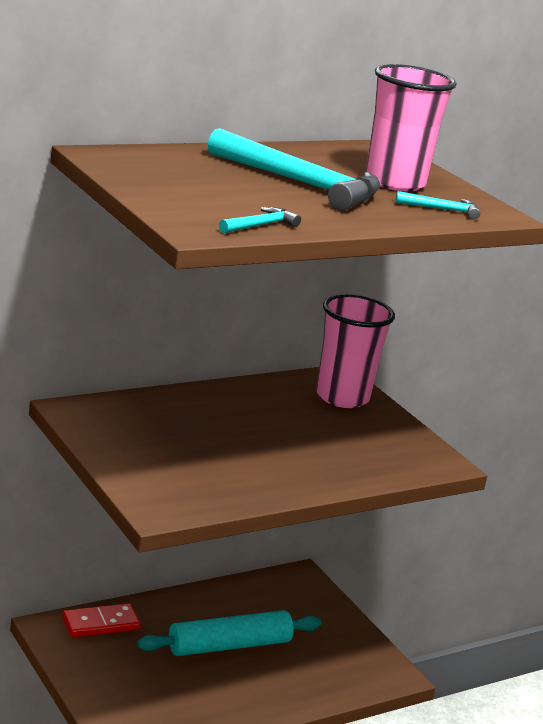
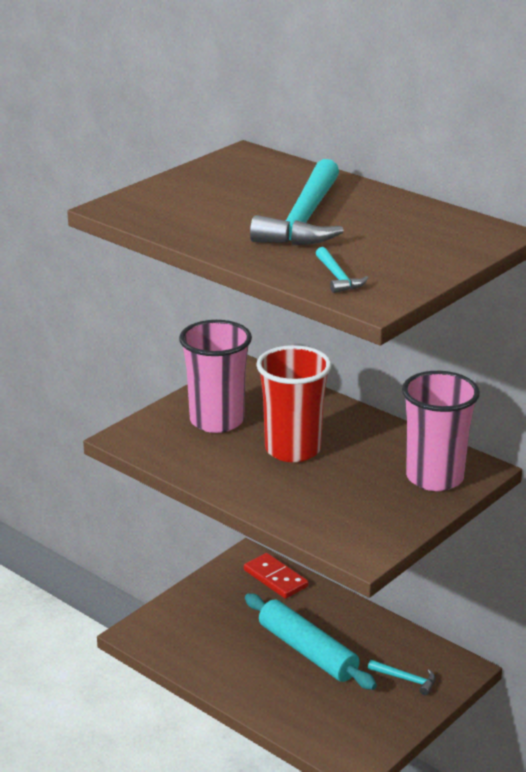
camera: 75 degrees right, 5 degrees up
turquoise hammer [219,207,301,233] -> turquoise hammer moved to [368,660,435,695]
pink cup [366,64,457,192] -> pink cup moved to [179,320,252,433]
none -> red cup [256,345,331,462]

